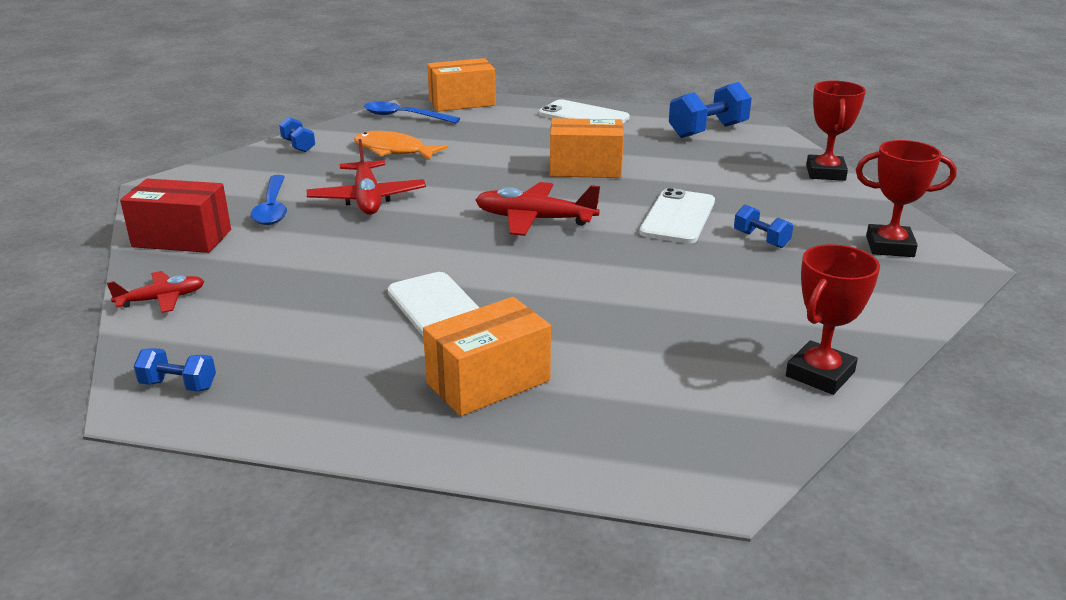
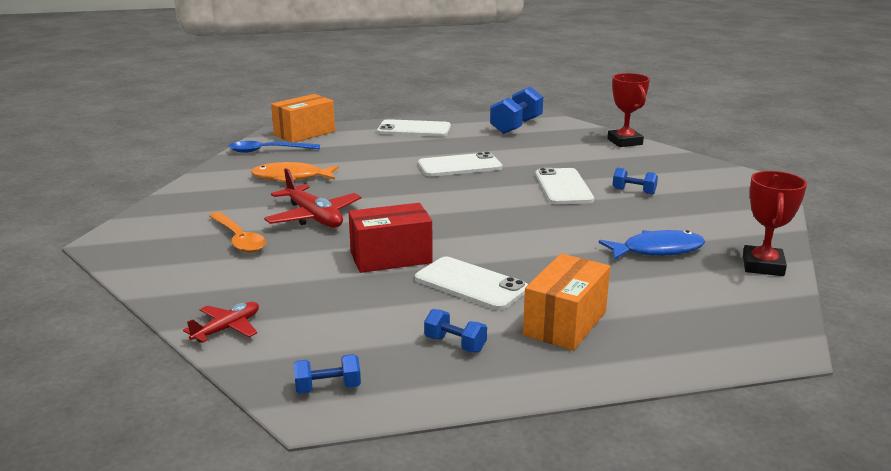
camera: 25 degrees left, 5 degrees down
red box [120,179,231,253] -> red box moved to [349,203,433,273]
blue spoon [251,175,287,225] -> orange spoon [209,212,266,253]
blue dumbbell [279,117,315,152] -> blue dumbbell moved to [424,309,487,353]
red plane [475,182,600,236] -> none
orange box [550,118,624,178] -> white phone [418,152,502,177]
red trophy [856,140,957,257] -> none
none -> blue fish [599,230,705,260]

